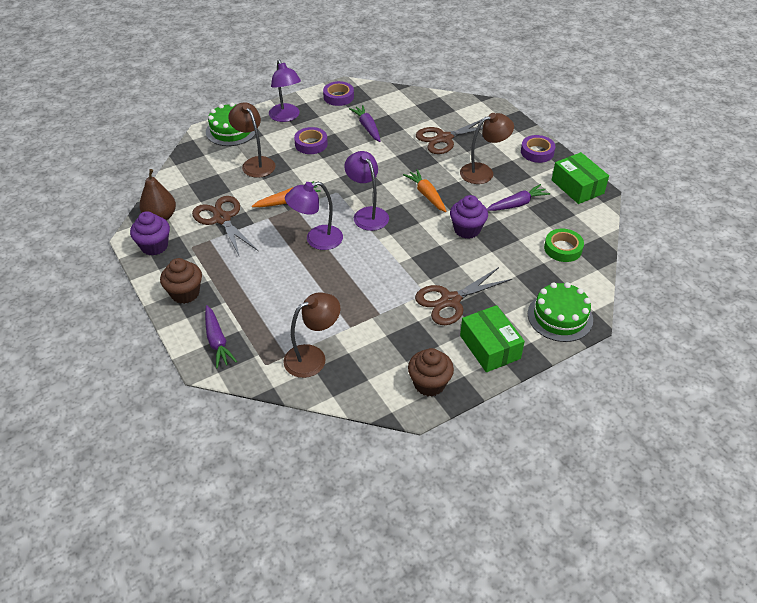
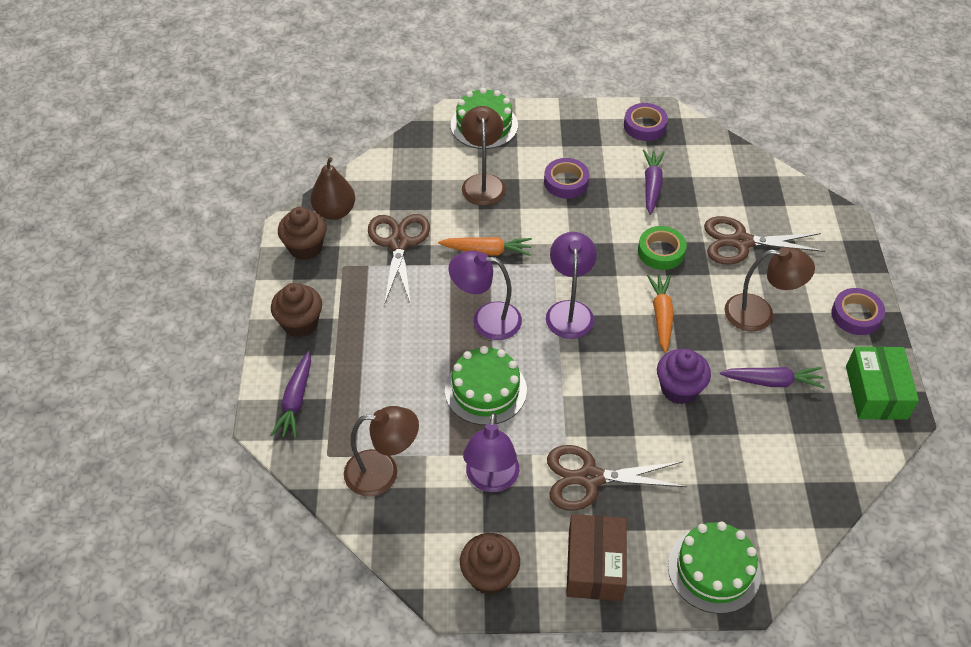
camera: 30 degrees right, 5 degrees up
purple cupcake [130,211,170,256] -> brown cupcake [278,207,327,260]
purple lamp [269,60,301,122] -> purple lamp moved to [463,412,519,492]
green box [460,305,525,372] -> brown box [566,514,627,601]
green tape [544,229,584,262] -> green tape moved to [638,226,687,270]
none -> green cake [445,346,527,425]

